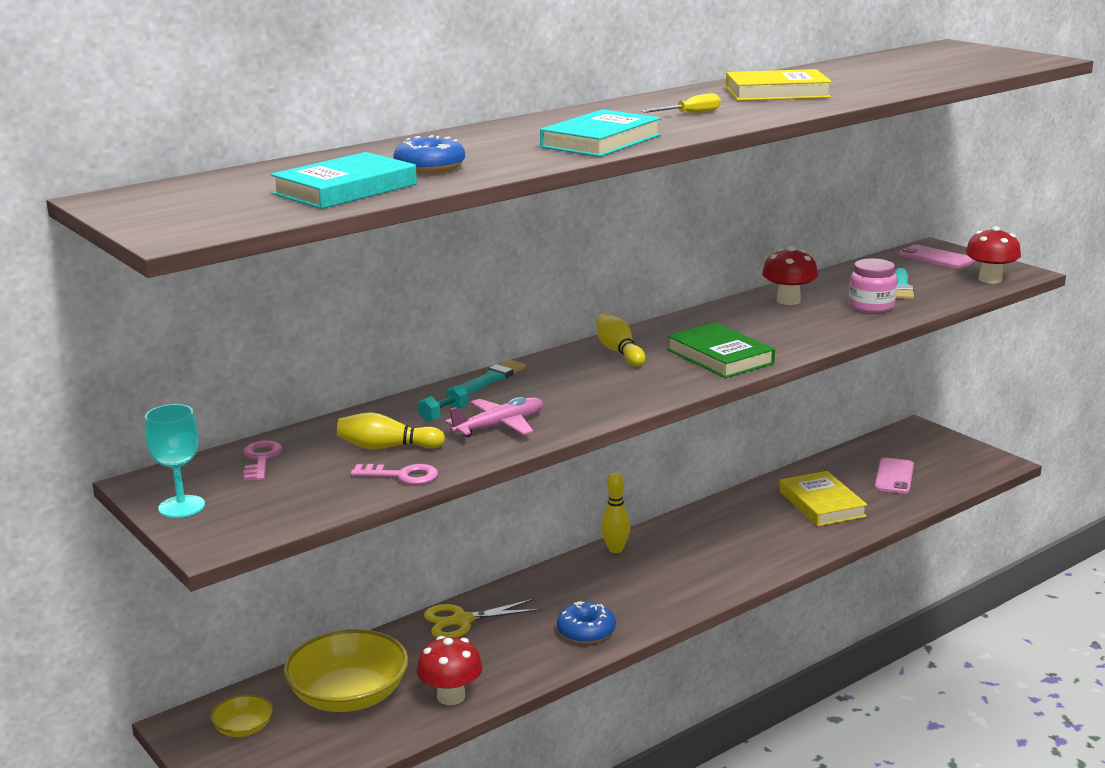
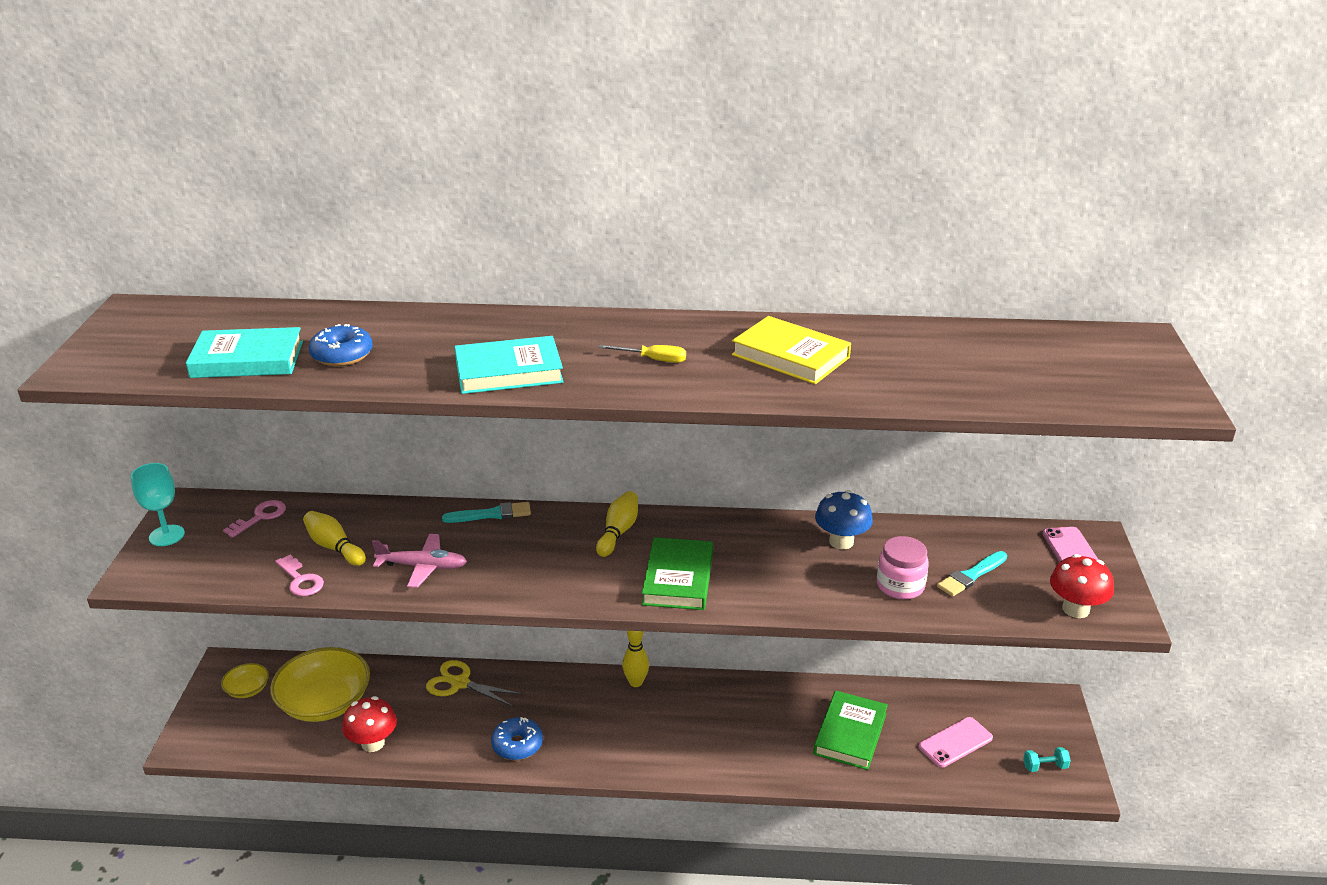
camera: 40 degrees right, 10 degrees up
turquoise dumbbell [418,384,468,422] -> turquoise dumbbell moved to [1023,747,1071,772]
red mushroom [762,246,818,305] -> blue mushroom [815,490,873,549]
yellow book [779,471,867,526] -> green book [813,691,888,770]

